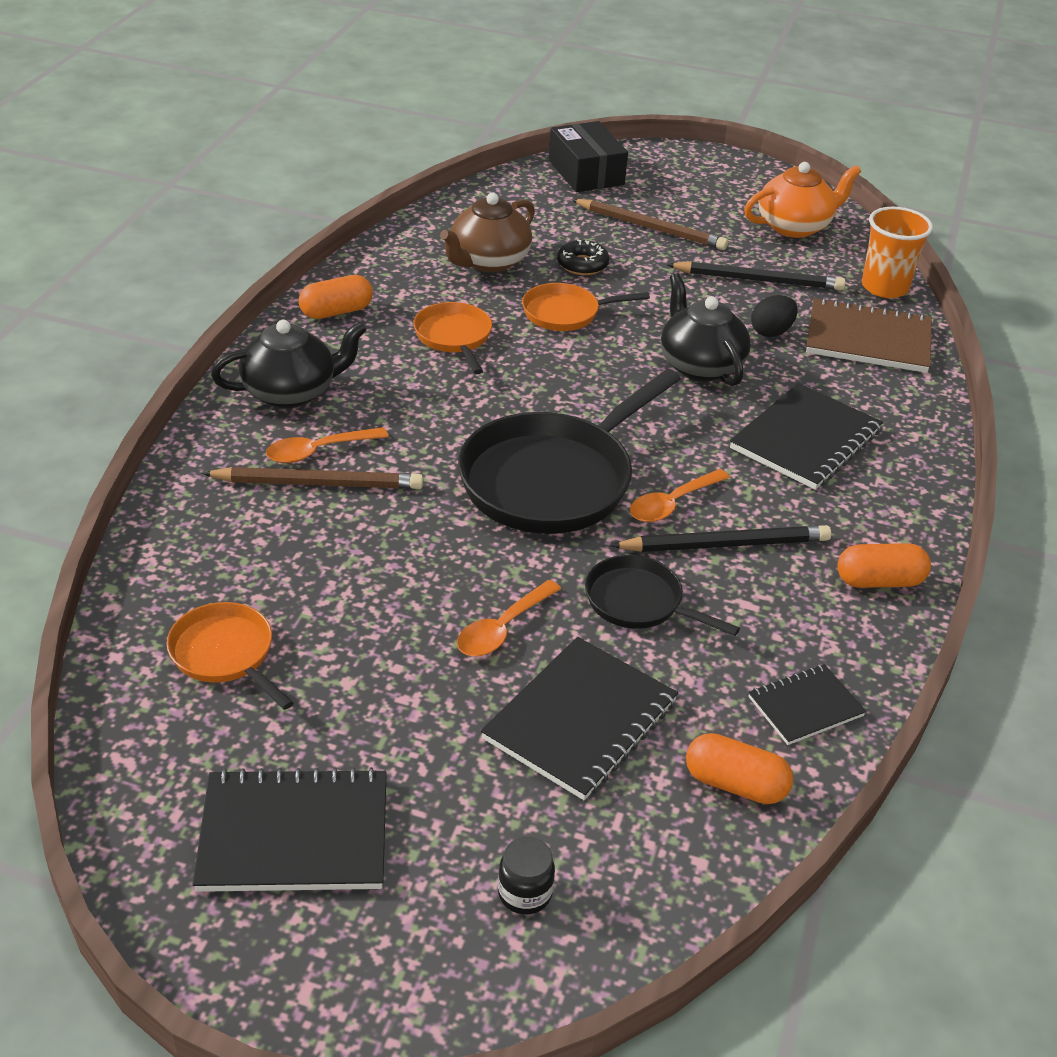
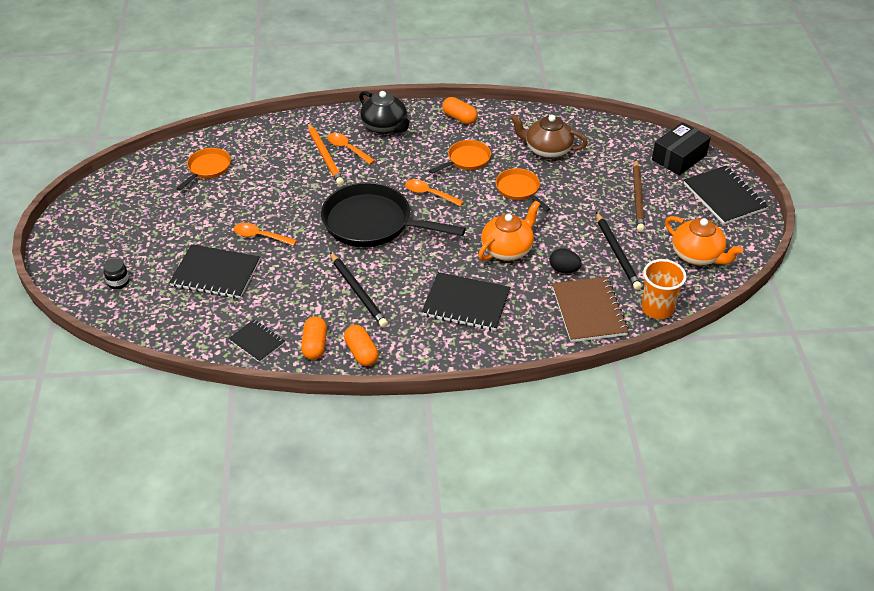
camera: 70 degrees right, 5 degrees up
black notebook [193,767,387,892] -> black notebook moved to [684,166,768,224]
brown pencil [202,467,423,489] -> orange pencil [308,123,344,186]
black donut [557,239,610,275] -> none
black pan [585,555,740,636] -> none
orange spoon [630,469,730,522] -> orange spoon moved to [405,179,464,206]
black teapot [661,273,751,386] -> orange teapot [478,201,540,261]
orange capsule [686,733,793,804] -> orange capsule moved to [301,316,327,360]

